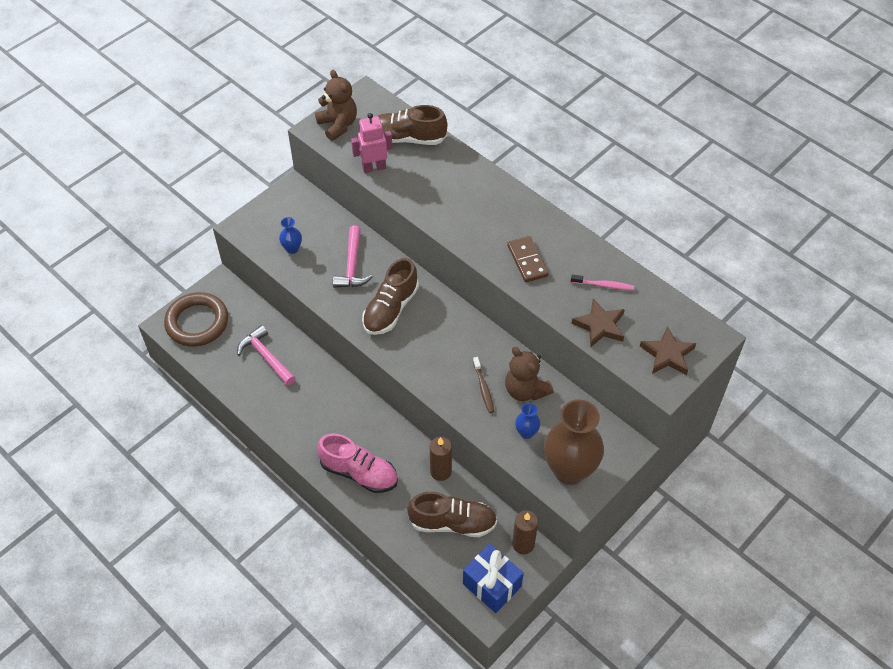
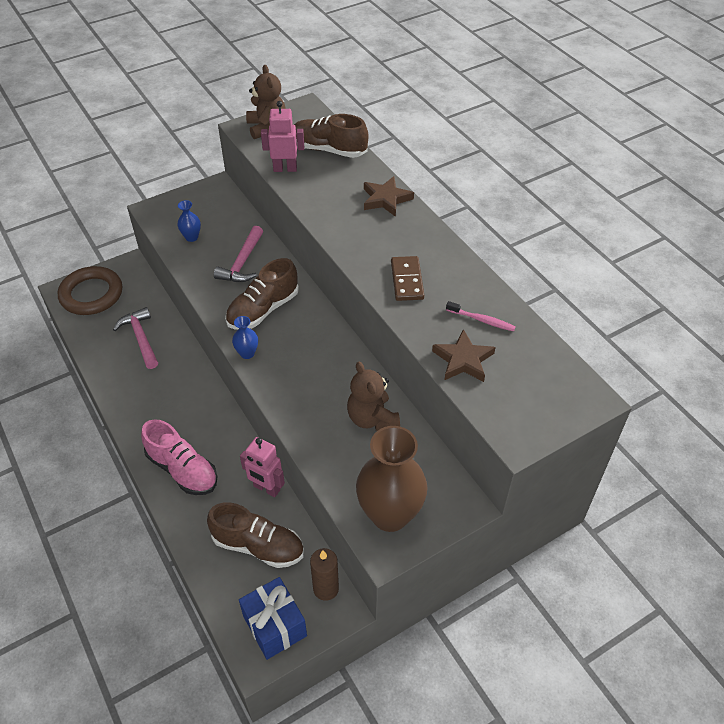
camera: 15 degrees right, 5 degrees down
brown candle [430,437,452,481] -> pink robot [240,437,285,497]
brown toothbrush [473,357,494,413] -> none
blue vase [515,403,540,439] -> blue vase moved to [232,316,258,359]
brown star [640,326,696,375] -> brown star moved to [364,176,414,217]

